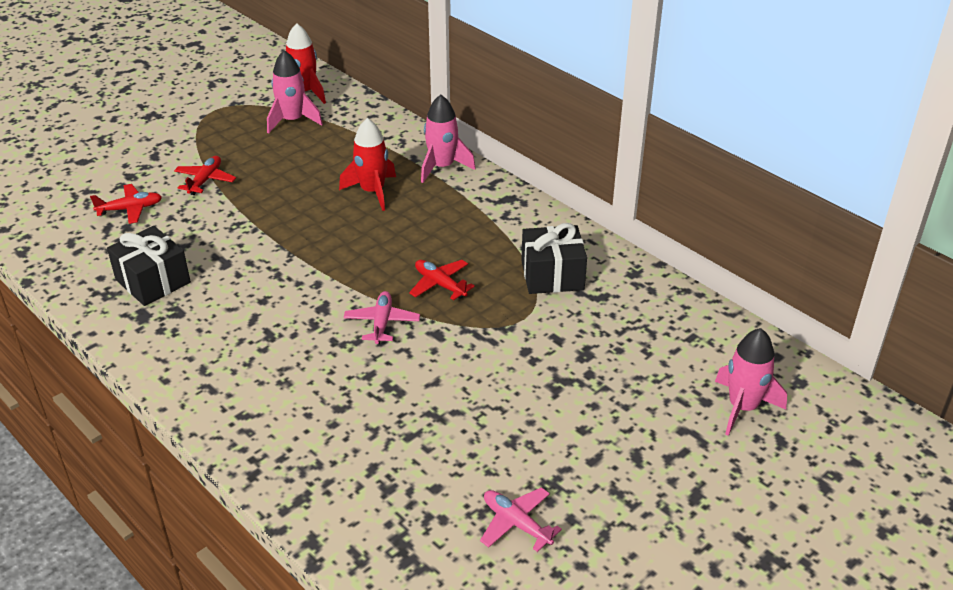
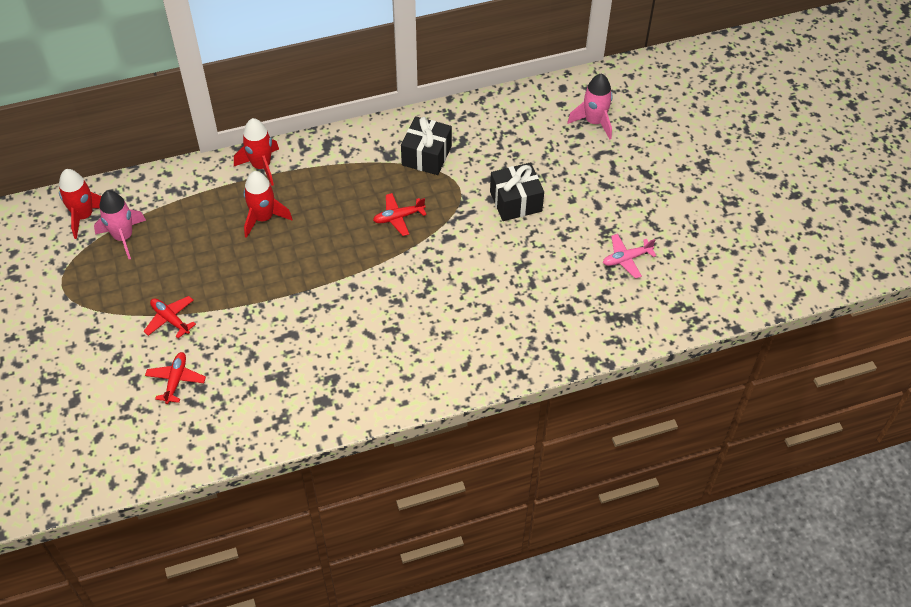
camera: 65 degrees left, 15 degrees up
black gift [107,226,191,306] -> black gift moved to [490,163,544,221]
pink plane [344,291,420,344] -> none
pink rocket [421,94,476,183] -> red rocket [234,118,279,186]

